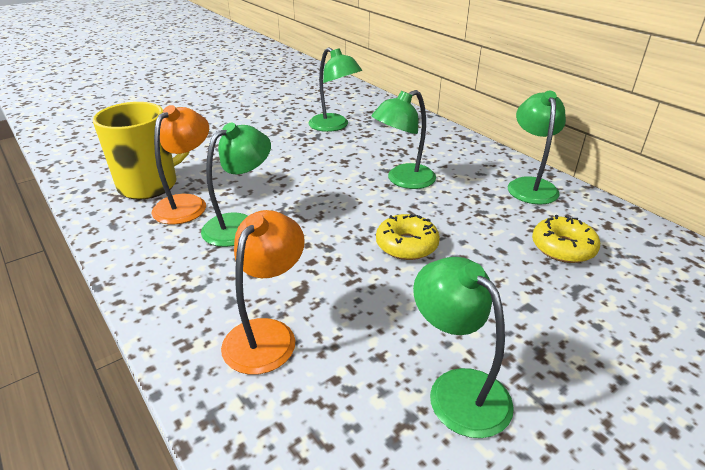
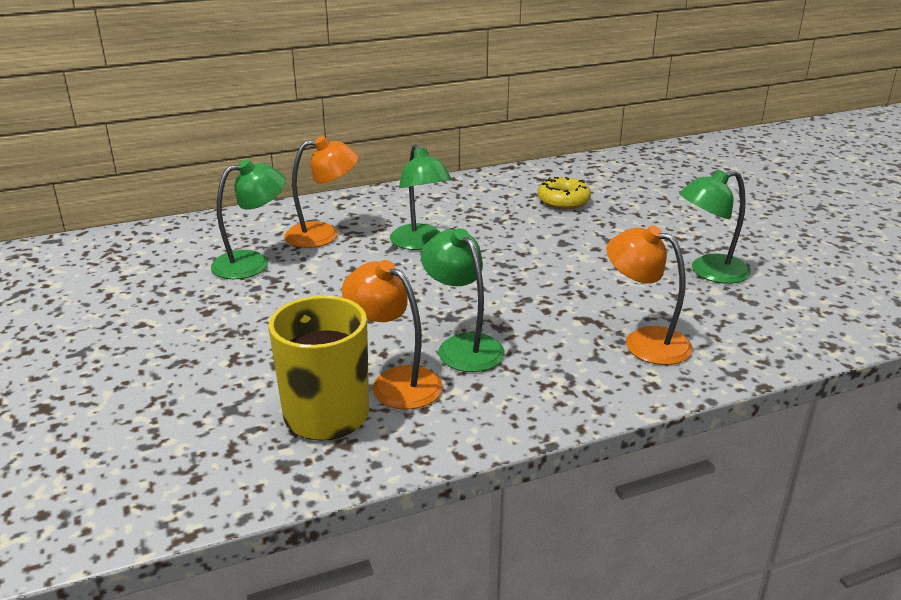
camera: 75 degrees left, 5 degrees down
yellow donut [376,214,440,260] -> none
green lamp [508,91,566,205] -> none
none -> orange lamp [284,136,359,248]

